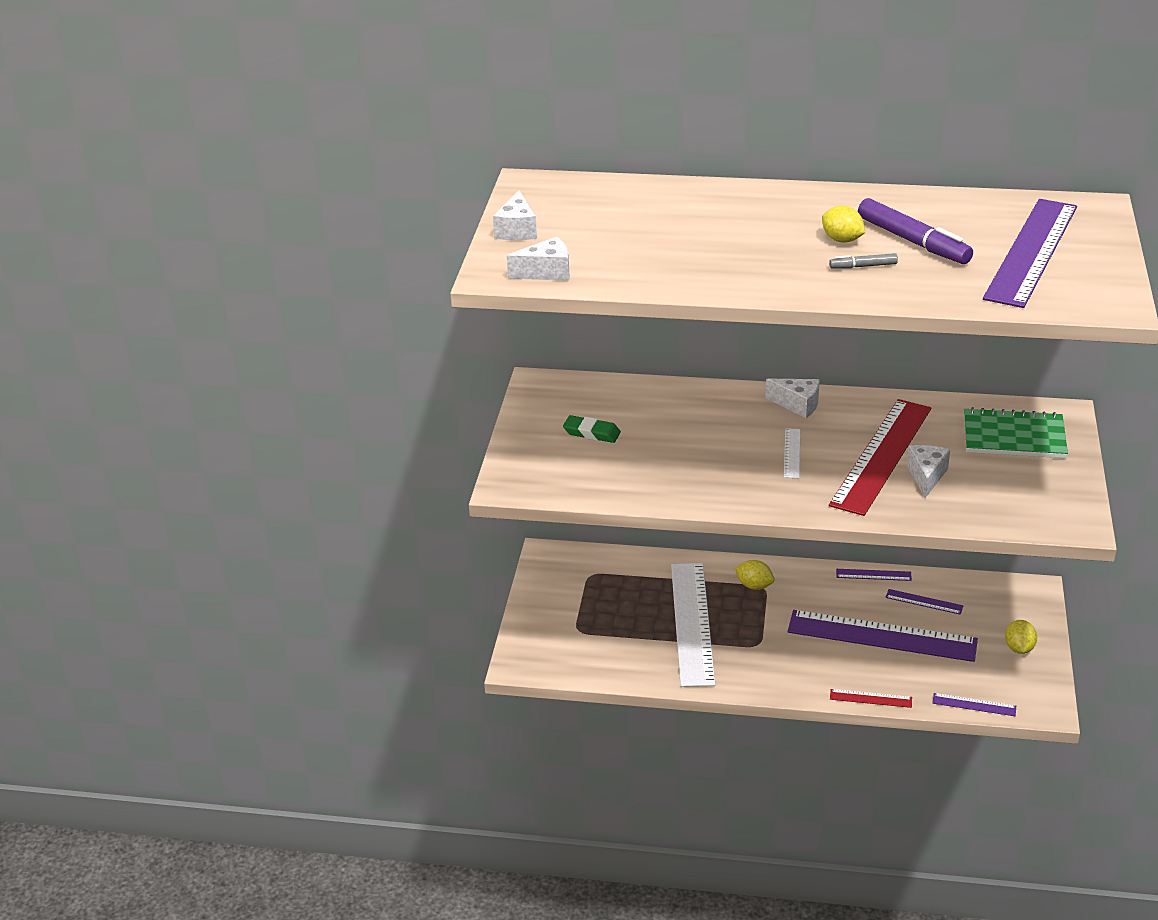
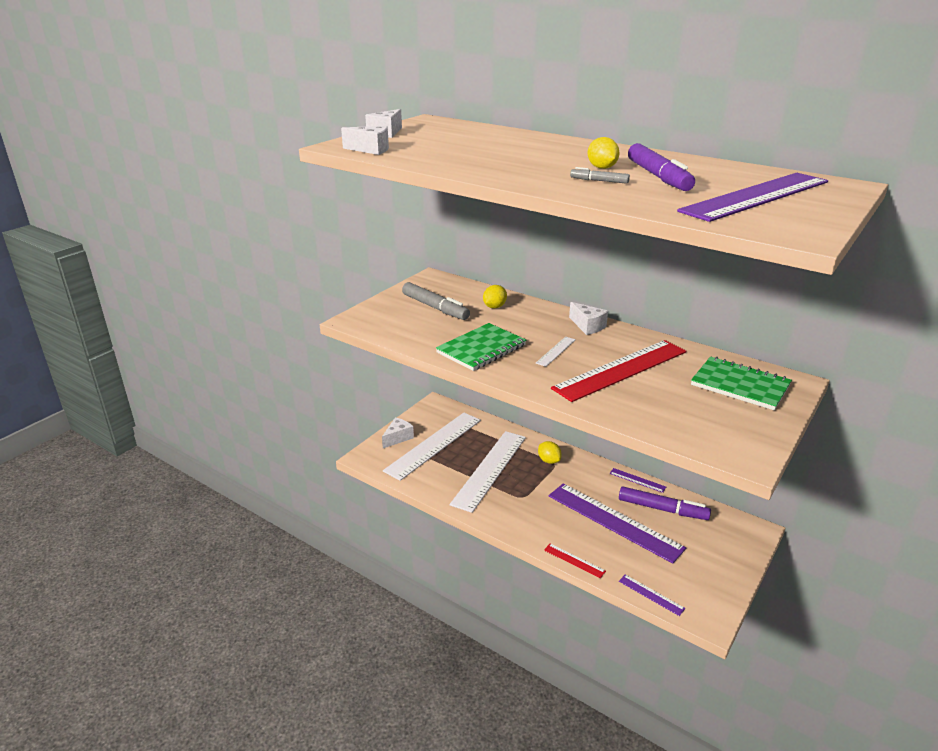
camera: 25 degrees right, 5 degrees down
green eraser [563,415,621,443] -> grey marker [402,282,470,320]
purple ruler [885,589,963,615] -> purple marker [619,487,711,520]
white cheese [907,445,950,498] -> white cheese moved to [382,418,414,448]
yellow lemon [1005,620,1037,654] -> yellow lemon moved to [483,285,507,309]
none -> white ruler [383,413,481,481]
none -> green notebook [436,323,526,371]

